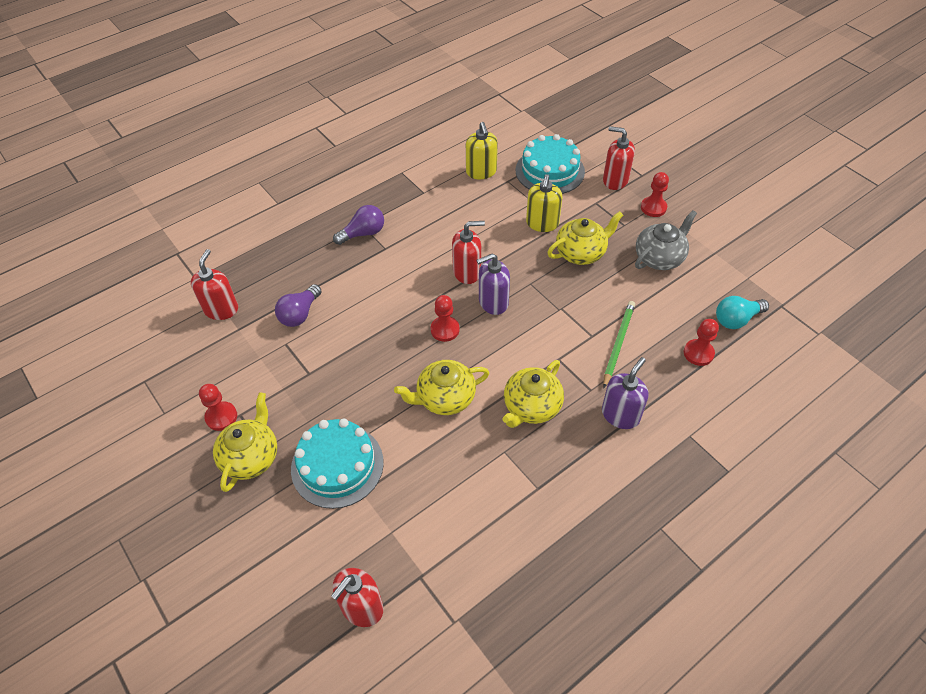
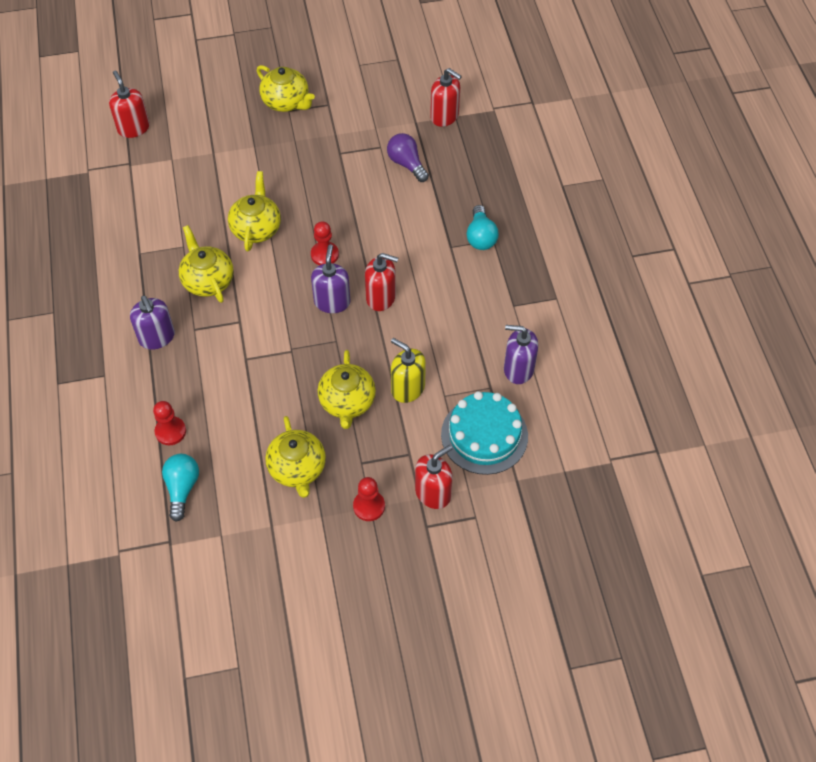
camera: 115 degrees right, 5 degrees up
red pawn [199,384,237,431] -> none
turquoise cake [291,418,384,509] -> none
purple light bulb [333,205,384,245] -> turquoise light bulb [467,205,499,250]
red soap dispenser [452,221,485,284] -> red soap dispenser turned 90 degrees counterclockwise [365,253,398,311]
yellow soap dispenser [466,122,498,179] -> purple soap dispenser [504,325,538,384]
green pencil [603,301,635,388] -> none
grey teapot [635,210,697,270] -> yellow teapot [265,416,326,498]

